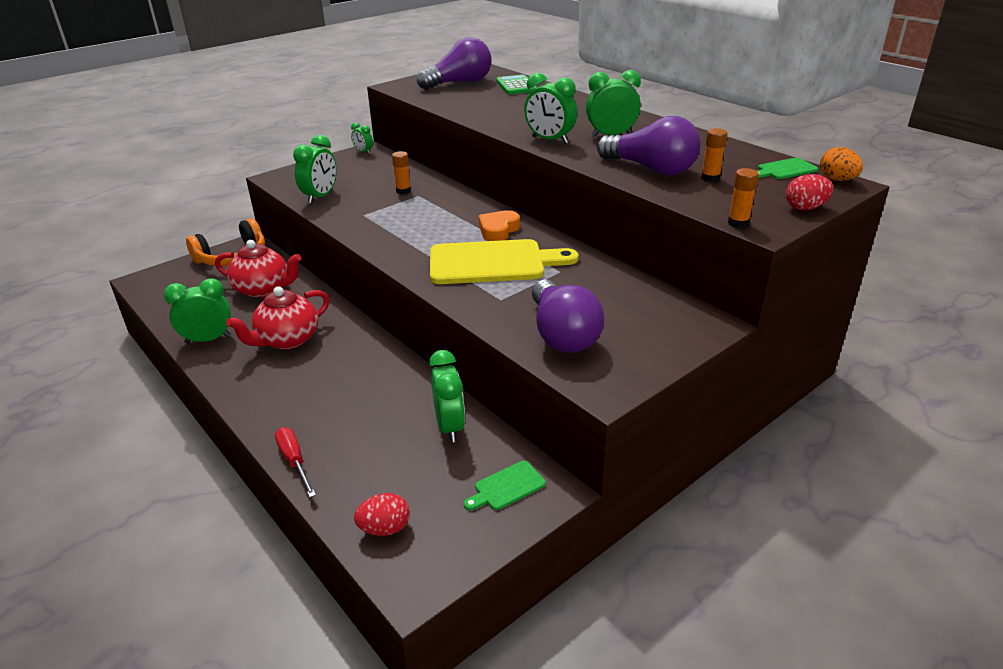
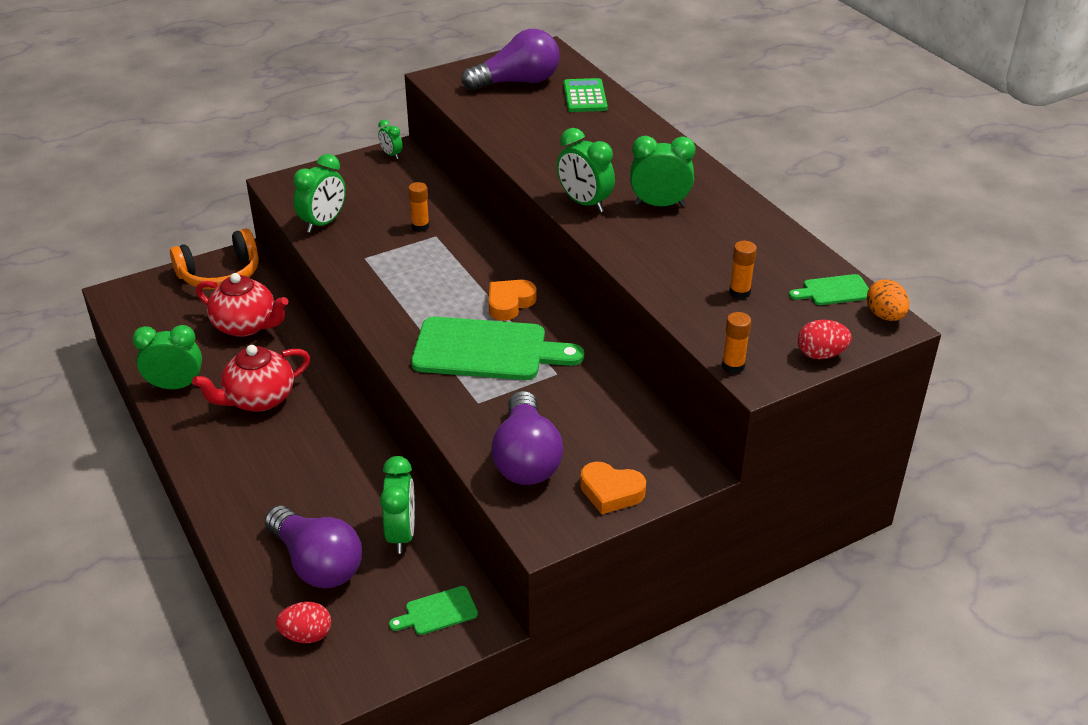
camera: 10 degrees right, 5 degrees up
red screwdriver [275,427,316,497] -> none
yellow cutting board [430,239,578,284] -> green cutting board [411,317,584,380]
purple light bulb [597,116,700,175] -> purple light bulb moved to [265,506,362,588]
none -> orange heart [580,462,646,514]

